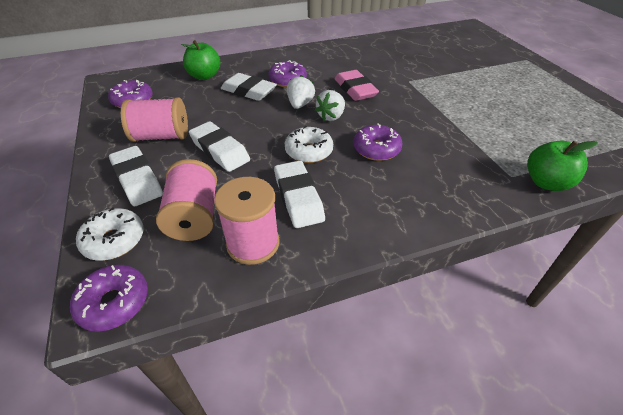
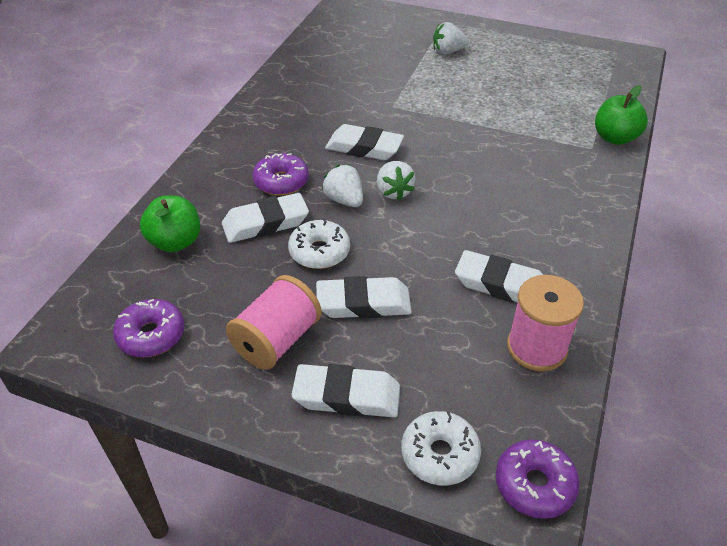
camera: 50 degrees left, 0 degrees up
pink spool [156,159,217,241] -> none
white donut [285,126,333,163] -> white donut moved to [288,218,350,269]
pink eraser [334,70,379,101] -> white eraser [325,124,404,160]
purple donut [353,123,403,161] -> none
none -> white strawberry [433,22,469,54]

